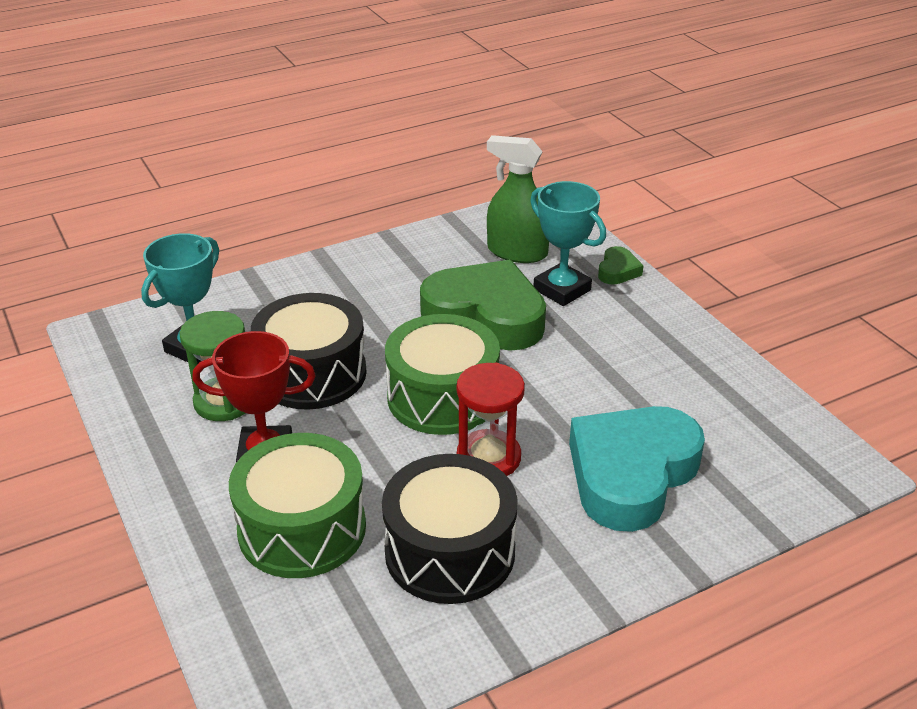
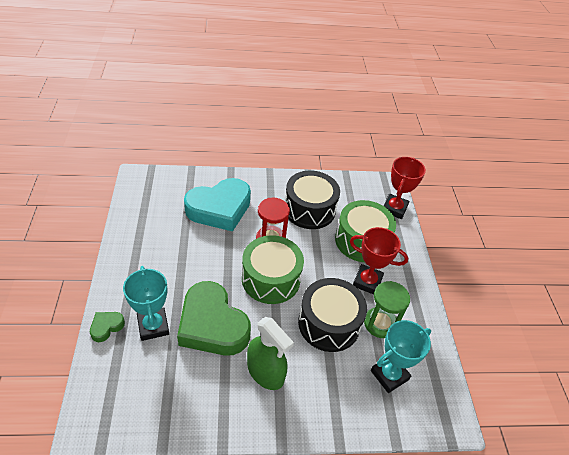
camera: 160 degrees left, 10 degrees up
green spray bottle [487,135,549,263] -> green spray bottle moved to [247,317,294,390]
none -> red trophy [383,157,426,219]

